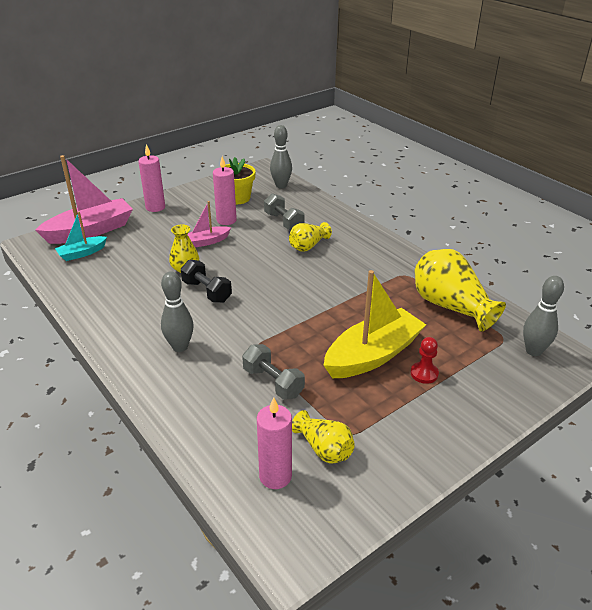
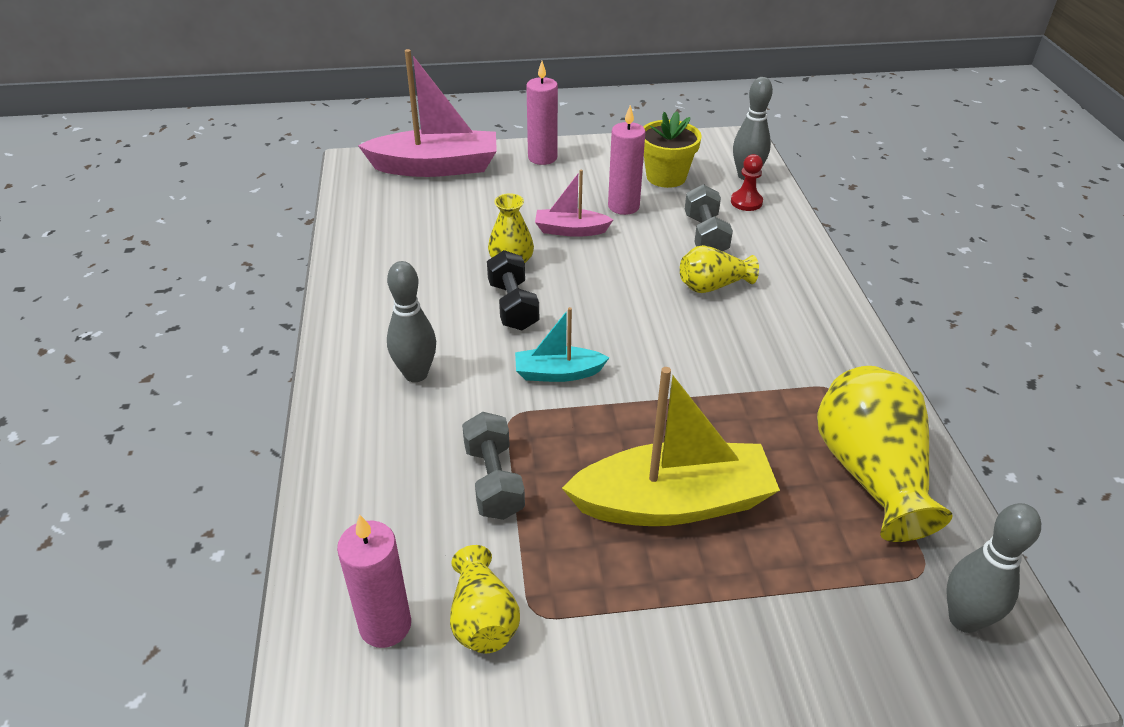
camera: 30 degrees right, 5 degrees up
turquoise boat [55,212,107,261] -> turquoise boat moved to [515,307,609,382]
red pawn [410,337,439,384] -> red pawn moved to [731,154,763,211]

